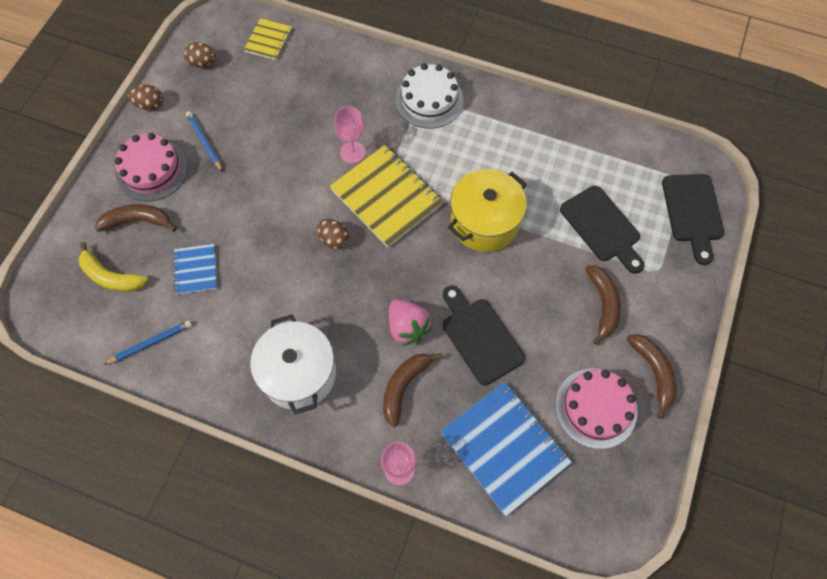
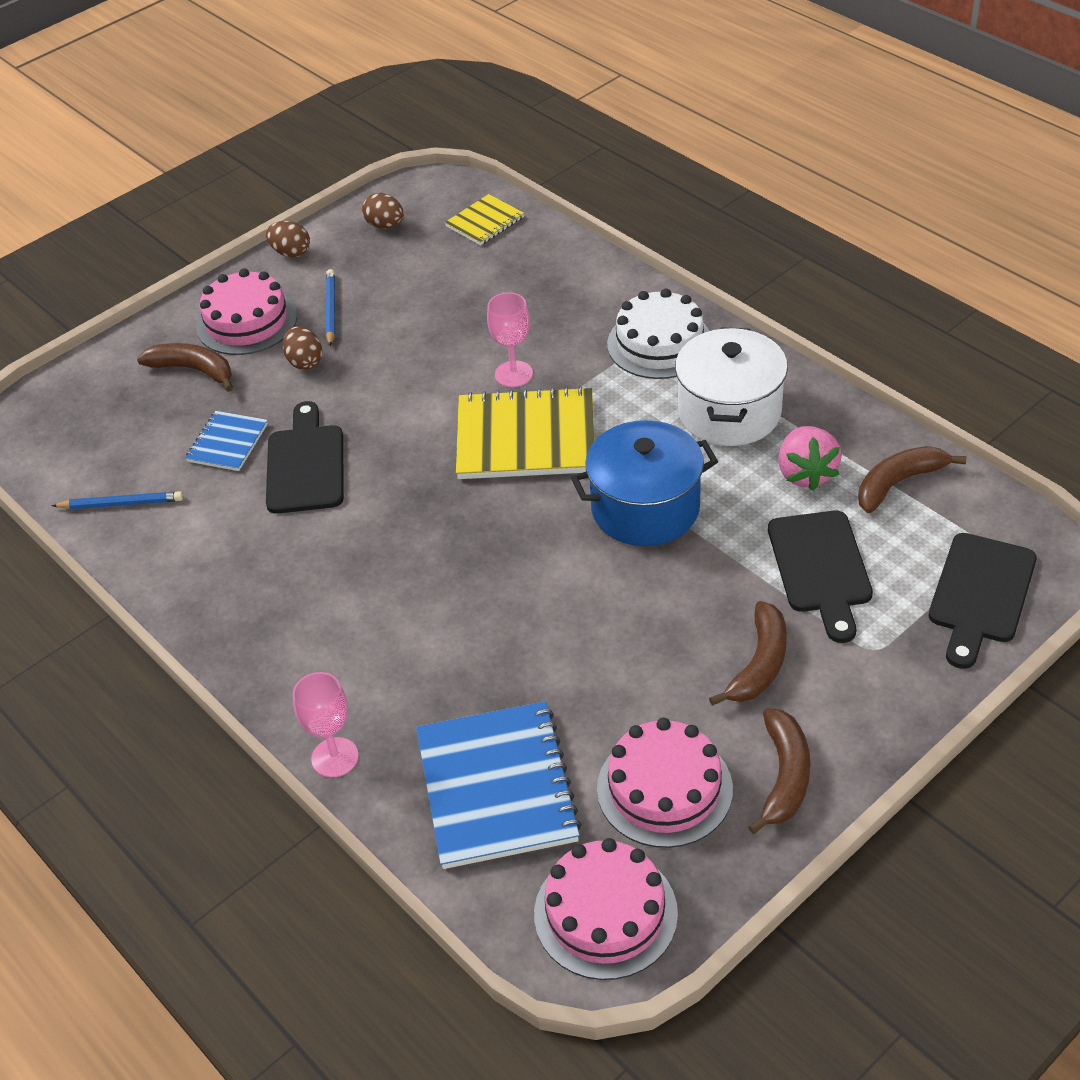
camera: 30 degrees right, 20 degrees down
yellow banana [79,242,148,292] -> none
white pot [250,315,336,415] -> white pot moved to [675,327,788,446]
brown egg [317,219,350,249] -> brown egg moved to [283,326,322,370]
yellow notebook [330,145,443,248] -> yellow notebook turned 75 degrees counterclockwise [456,386,595,479]
brown banana [383,353,442,427] -> brown banana moved to [858,446,966,513]
pink strawberry [389,299,432,346] -> pink strawberry moved to [778,426,842,491]
black cutting board [443,286,525,385] -> black cutting board moved to [266,401,344,514]
yellow pot [448,169,527,252] -> blue pot [571,420,718,546]
none -> pink cake [534,838,678,980]

